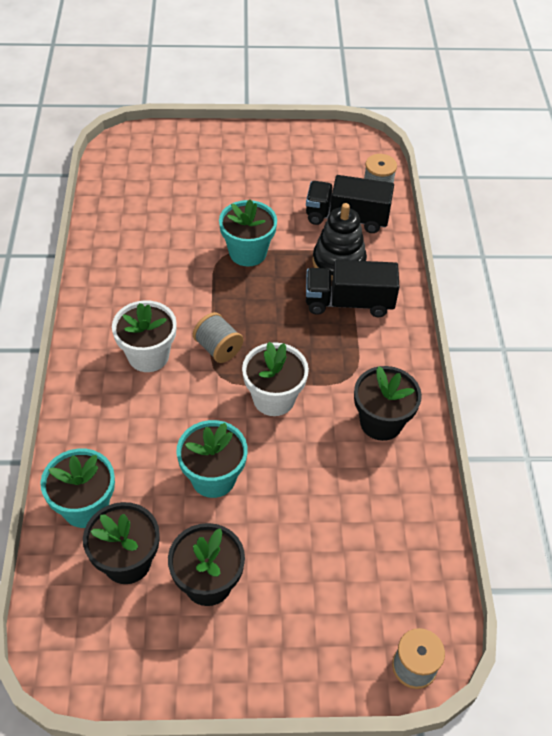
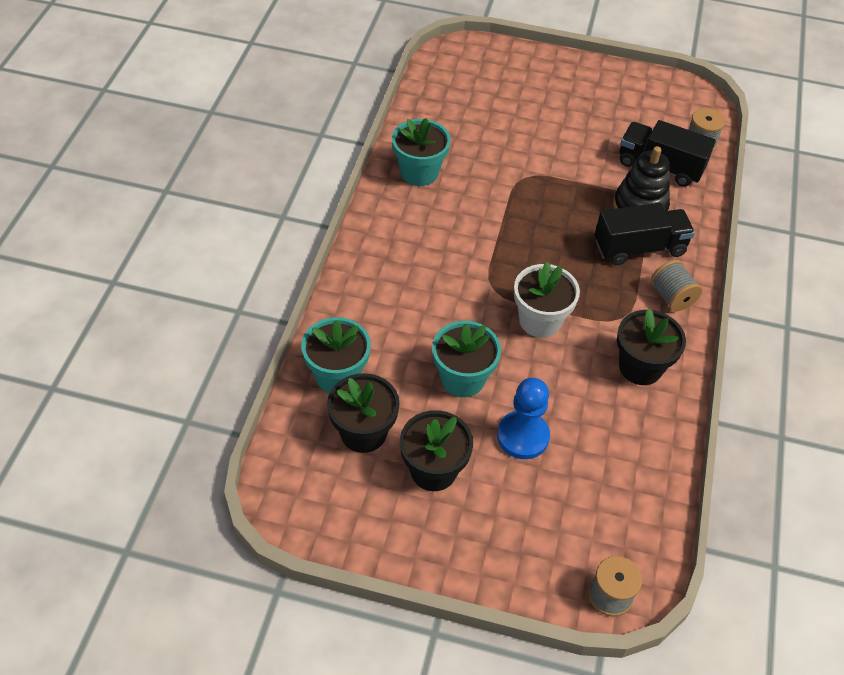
camera: 15 degrees right, 0 degrees up
white flower pot [112,300,177,372] -> none
grey spool [193,312,243,363] -> grey spool moved to [651,260,702,311]
turquoise flower pot [219,199,277,267] -> turquoise flower pot moved to [392,118,451,186]
black truck [306,260,400,317] -> black truck turned 150 degrees clockwise [595,203,695,265]
none -> blue pawn [497,378,550,459]

